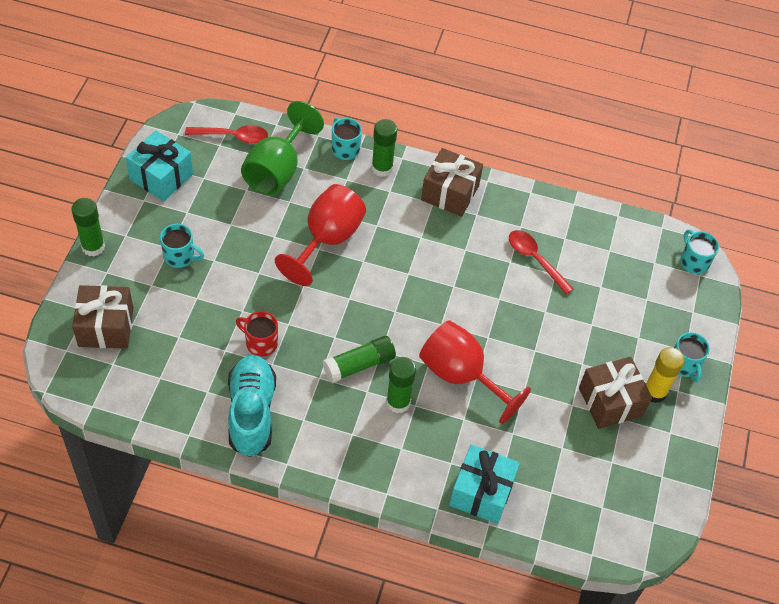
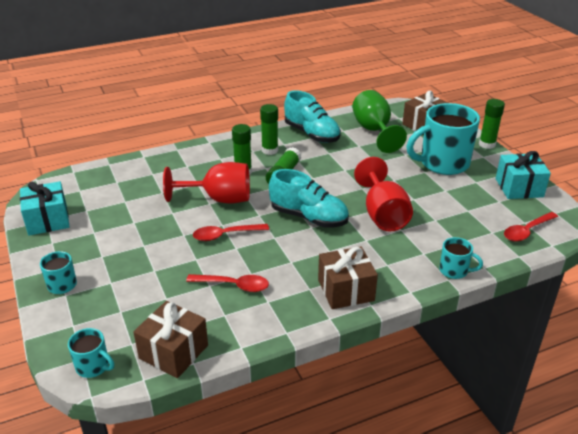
camera: 145 degrees right, 20 degrees down
turquoise mug [160,224,204,268] -> turquoise mug [406,103,480,175], size x2.14
red mug [236,311,278,356] -> none
green goblet [241,101,324,195] -> green goblet moved to [352,90,407,153]
green glue stick [372,119,397,177] -> green glue stick moved to [260,104,278,155]
turquoise gift [449,444,520,524] -> turquoise gift moved to [20,181,70,236]
brown gift [579,357,652,429] -> brown gift moved to [133,301,208,378]
yellow glue stick [646,347,685,403] -> none
none -> red spoon [193,224,269,241]
none -> turquoise shoe [269,169,349,228]

